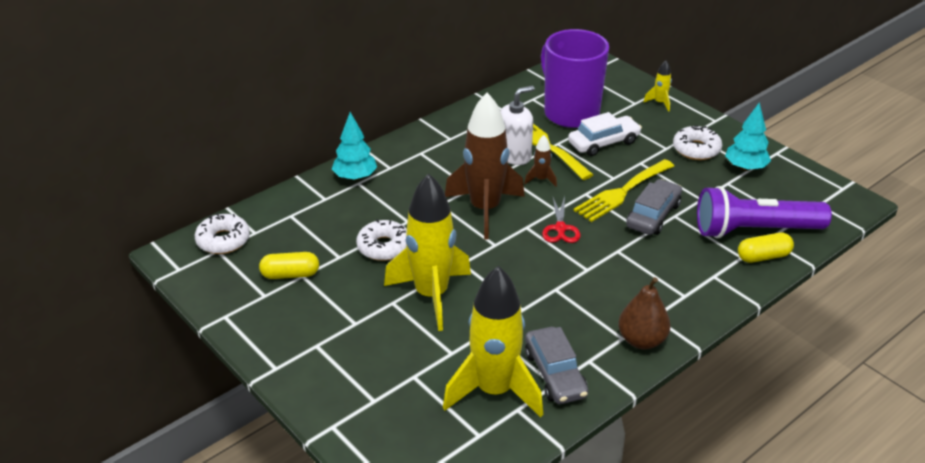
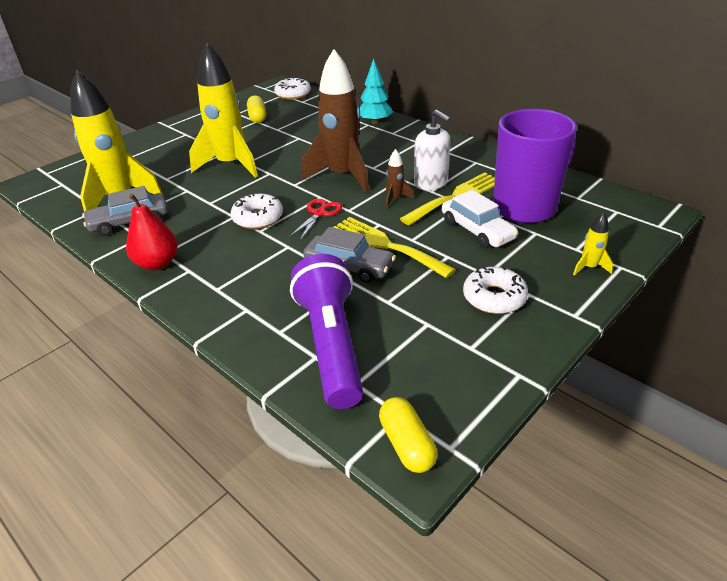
camera: 85 degrees right, 0 degrees up
white donut [356,219,407,261] -> white donut moved to [231,193,283,229]
red scissors [542,196,580,243] -> red scissors turned 120 degrees clockwise [289,199,342,241]
brown pear [618,277,671,349] -> red pear [126,194,178,270]
turquoise tree [725,102,771,171] -> none
yellow capsule [738,233,794,263] -> yellow capsule moved to [379,397,437,473]

